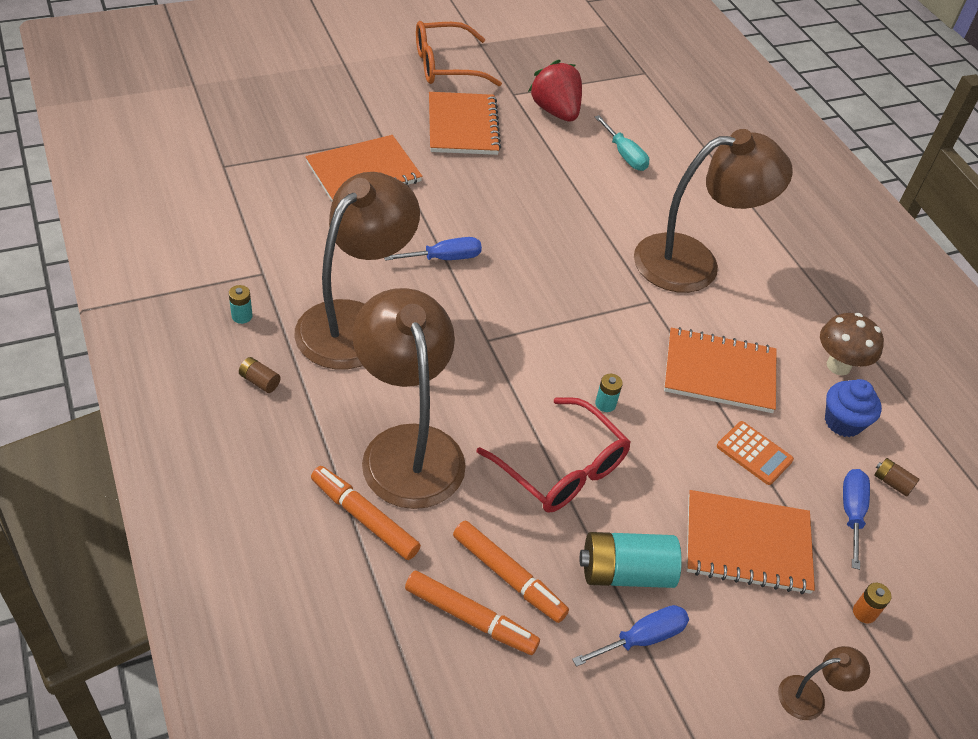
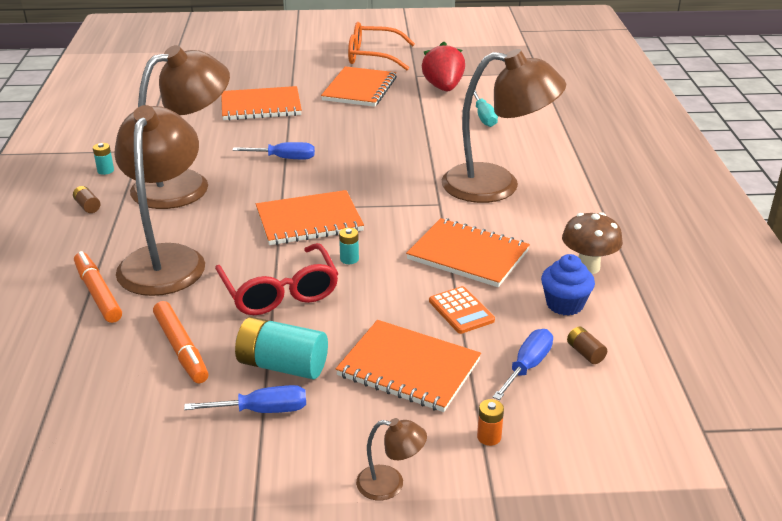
camera: 25 degrees right, 15 degrees down
orange marker [405,571,540,655] -> none
none -> orange notebook [256,190,364,245]

